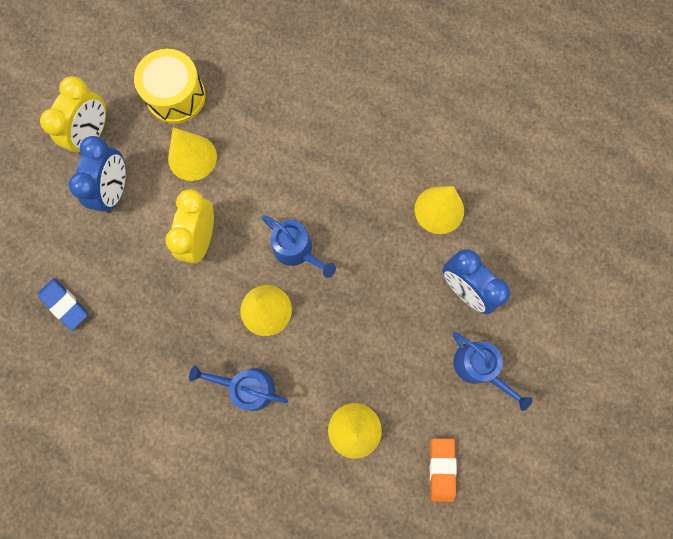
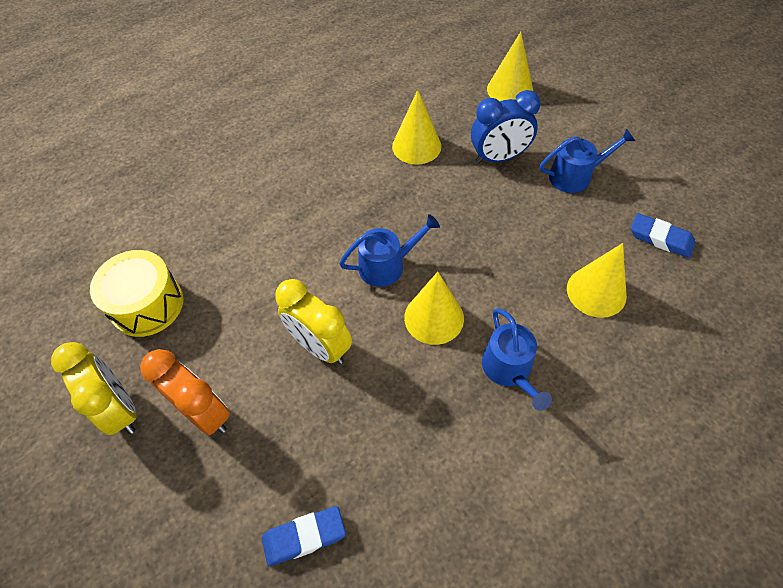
camera: 60 degrees left, 20 degrees down
blue clock [68,136,126,213] -> orange clock [140,349,230,435]
yellow cone [168,127,217,181] -> yellow cone moved to [487,32,533,101]
blue watering can [189,365,288,411] -> blue watering can turned 60 degrees counterclockwise [482,308,552,411]
orange eraser [430,438,457,502] -> blue eraser [631,213,695,258]

